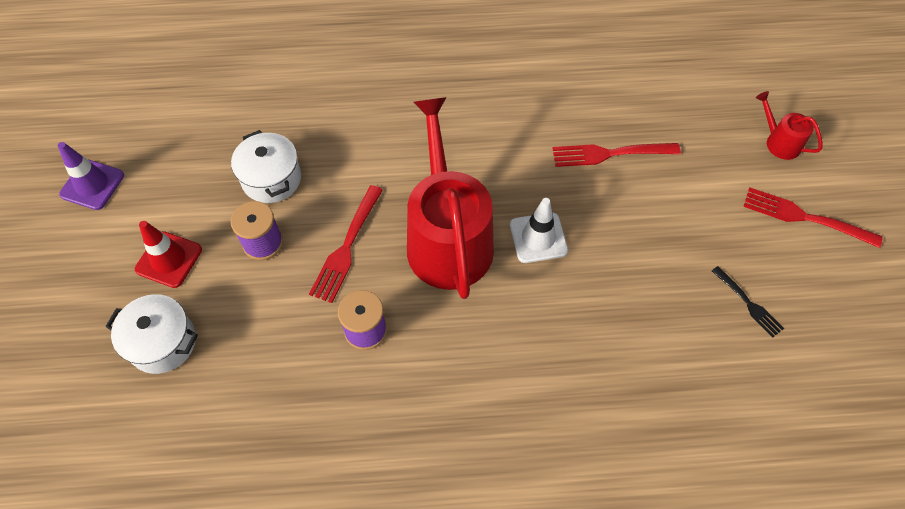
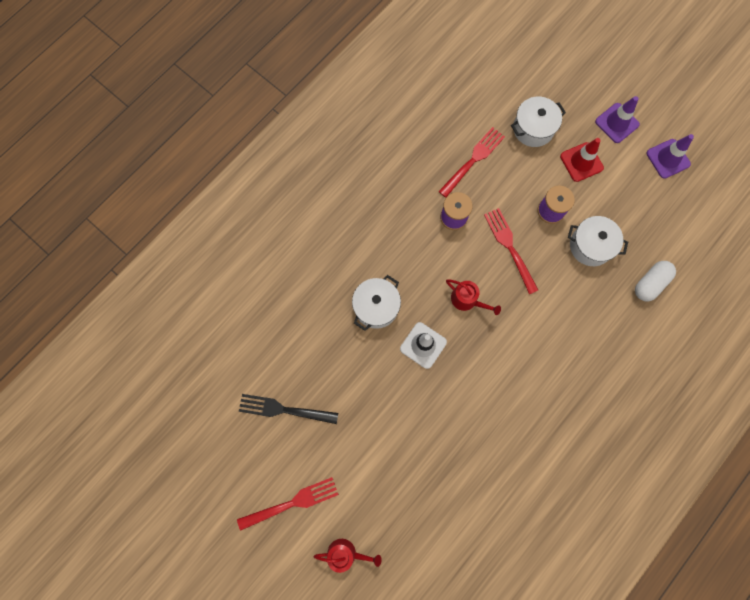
camera: 135 degrees right, 15 degrees up
red watering can [407,97,494,299] -> red watering can [446,279,501,315], size x0.43
red fork [552,143,681,167] -> red fork moved to [438,127,505,198]
black fork [712,266,784,338] -> black fork [239,394,338,424], size x1.61
none -> white pot [352,275,401,331]
none -> purple traffic cone [595,96,640,143]
none -> white capsule [635,261,676,301]

